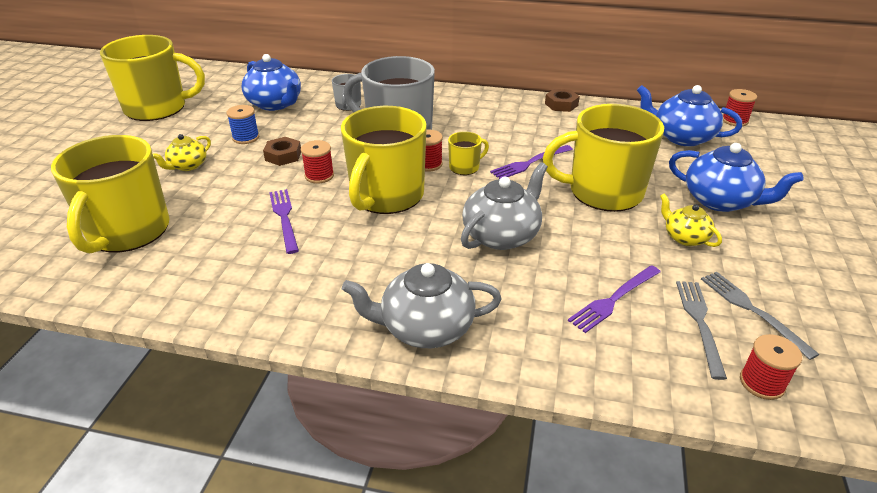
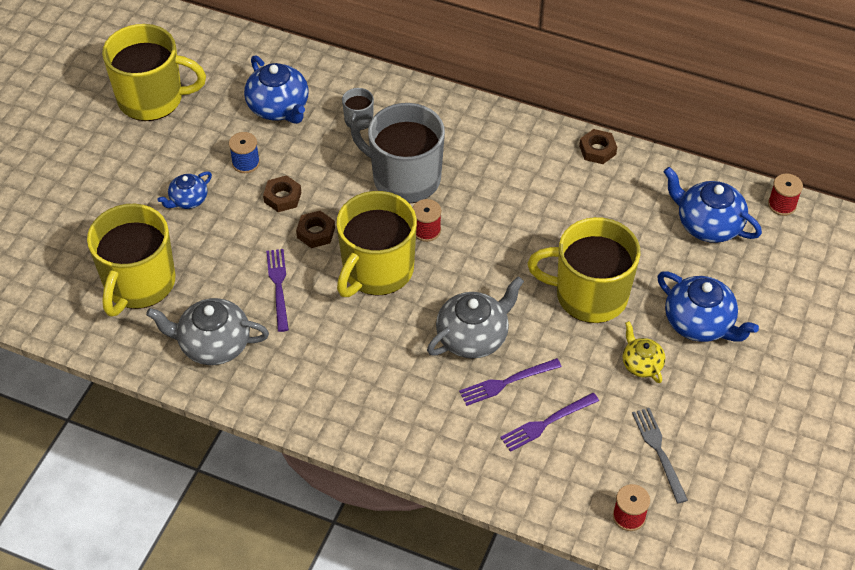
camera: 10 degrees right, 15 degrees up
yellow teapot [153,134,211,171] -> blue teapot [157,171,212,209]
red spool [301,140,334,184] -> brown nut [296,211,335,248]
grey teapot [342,263,502,348] -> grey teapot moved to [146,298,269,365]
yellow mug [448,132,489,175] -> none
purple fork [490,145,573,179] -> purple fork moved to [459,358,562,406]
grey fork [676,281,727,380] -> none

